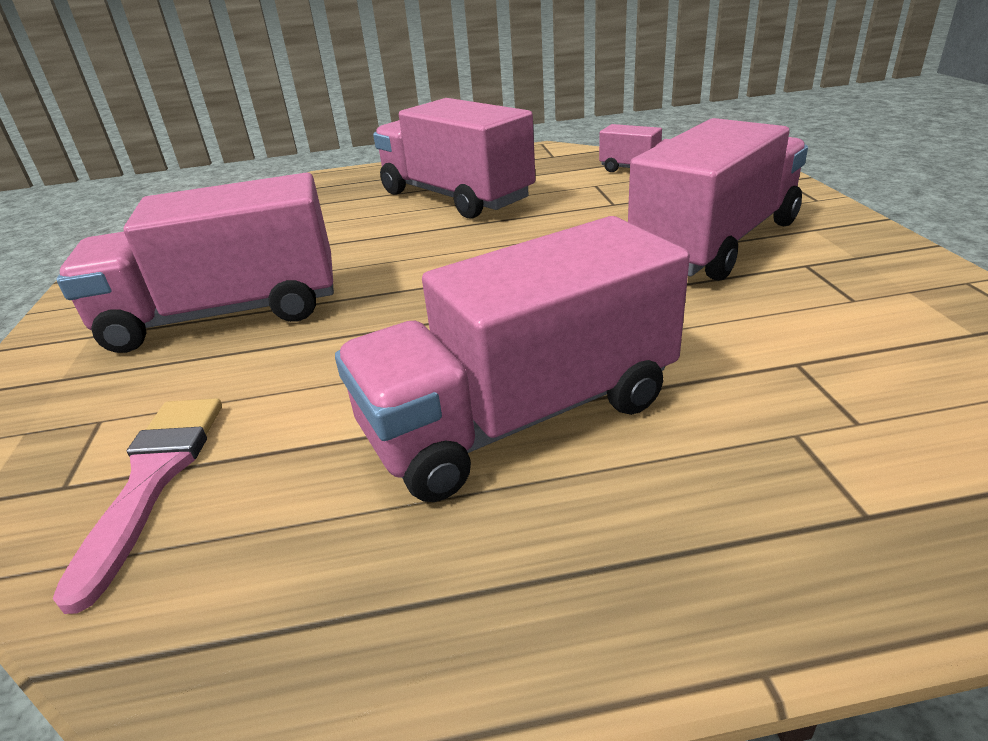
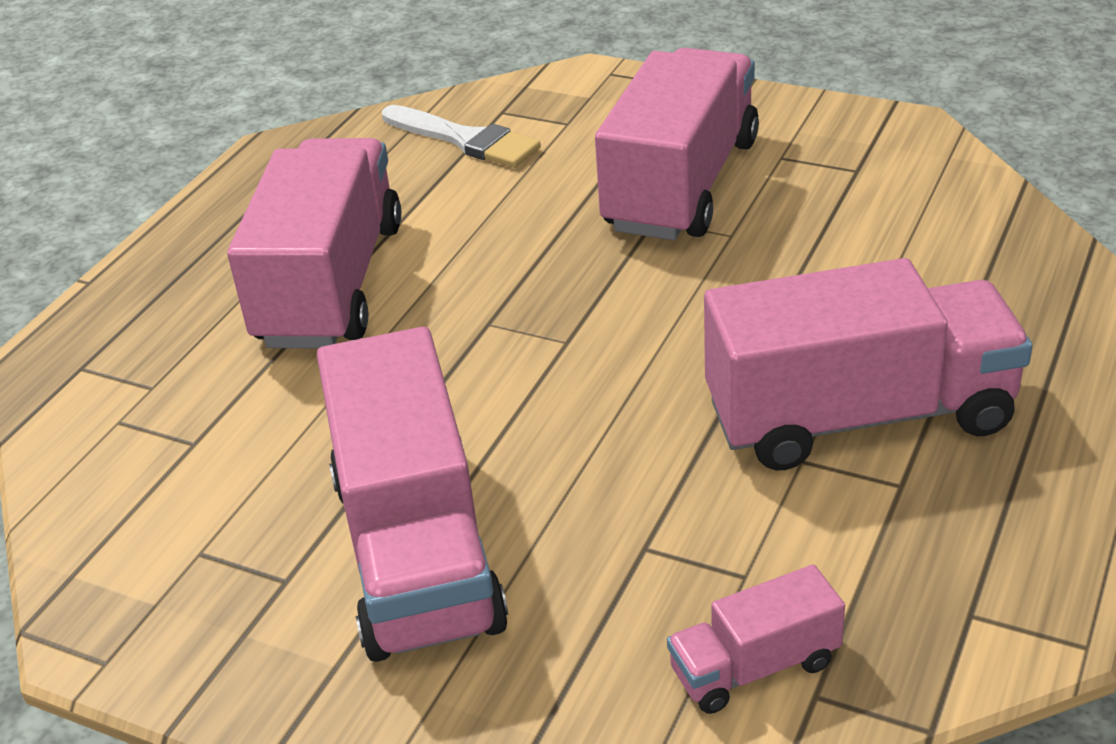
camera: 125 degrees right, 5 degrees up
pink brush [53,398,222,614] -> white brush [382,105,541,168]

